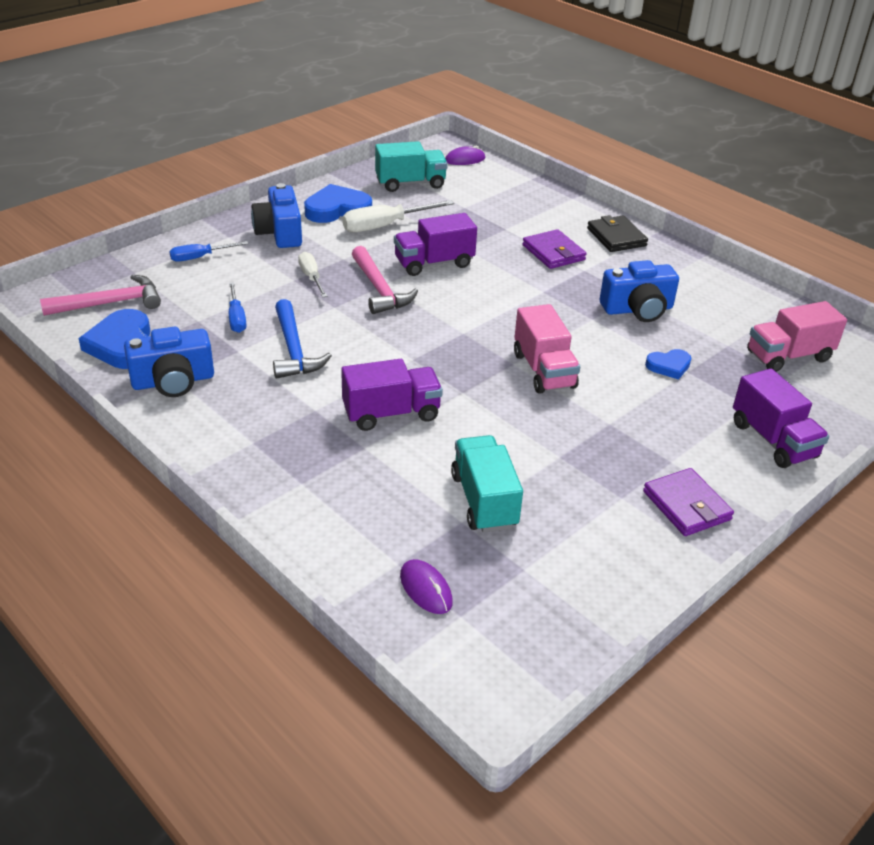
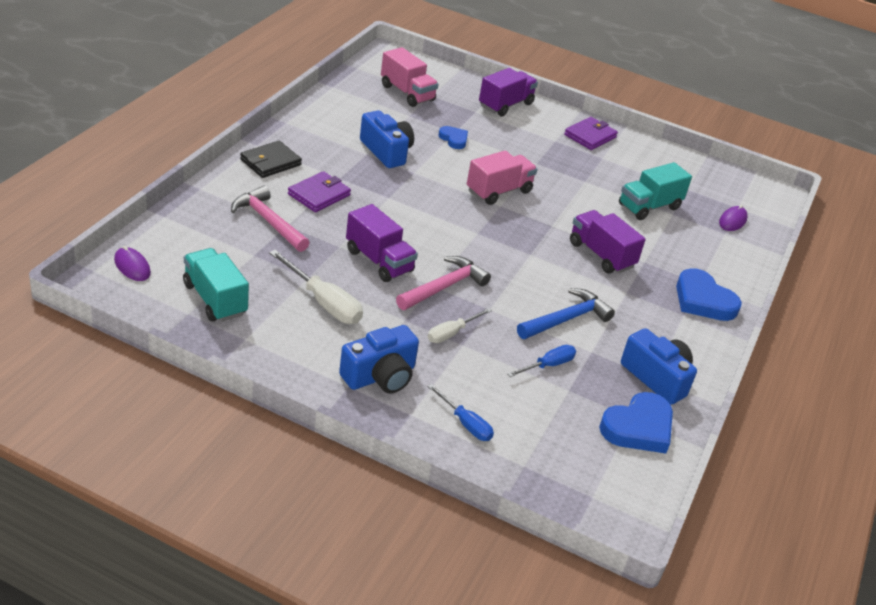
camera: 115 degrees left, 0 degrees up
pink hammer [40,275,161,316] -> pink hammer moved to [231,186,309,252]
blue heart [304,184,372,223] -> blue heart moved to [676,268,742,321]

